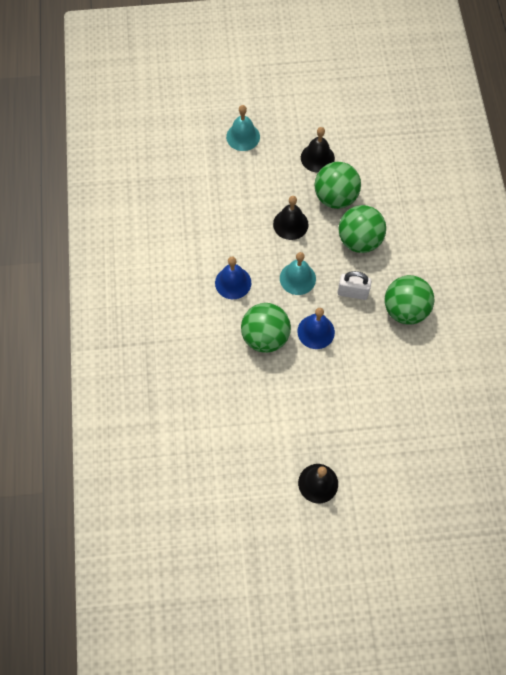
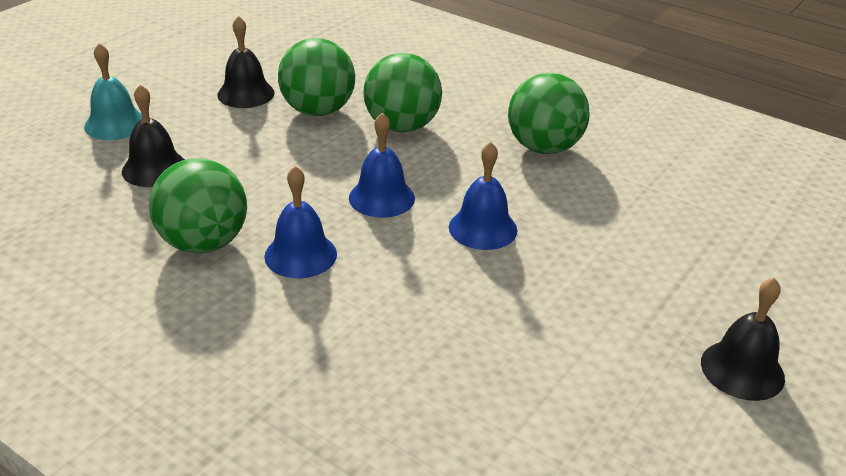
camera: 50 degrees left, 30 degrees down
green ball [241,303,291,353] -> green ball moved to [149,158,247,254]
black bell [273,196,309,240] -> black bell moved to [122,85,185,187]
turquoise bell [280,252,316,295] -> blue bell [349,113,415,218]
white padlock [338,271,371,300] -> none

